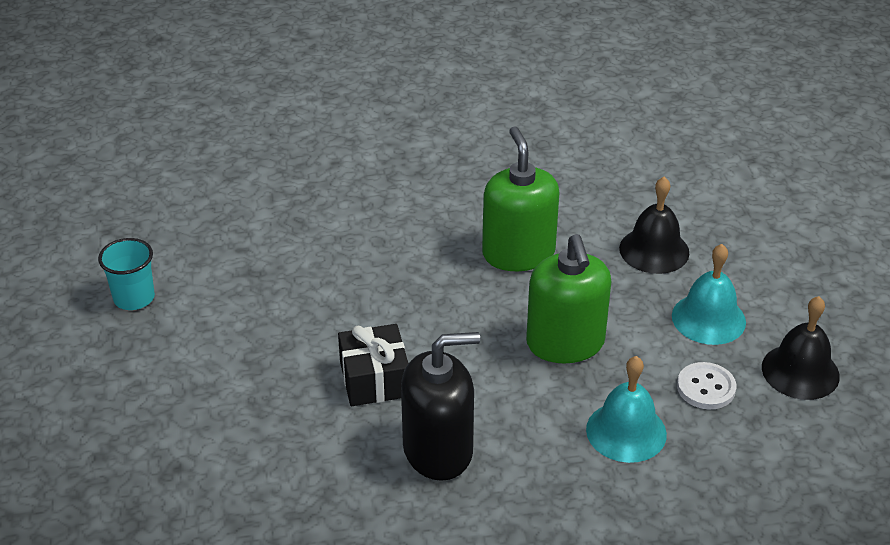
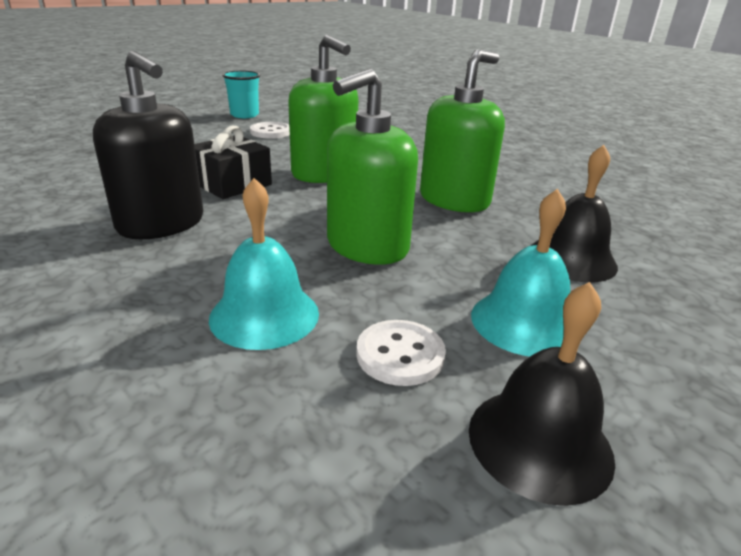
camera: 55 degrees right, 10 degrees down
none -> white button [250,122,290,139]
none -> green soap dispenser [288,35,358,183]

